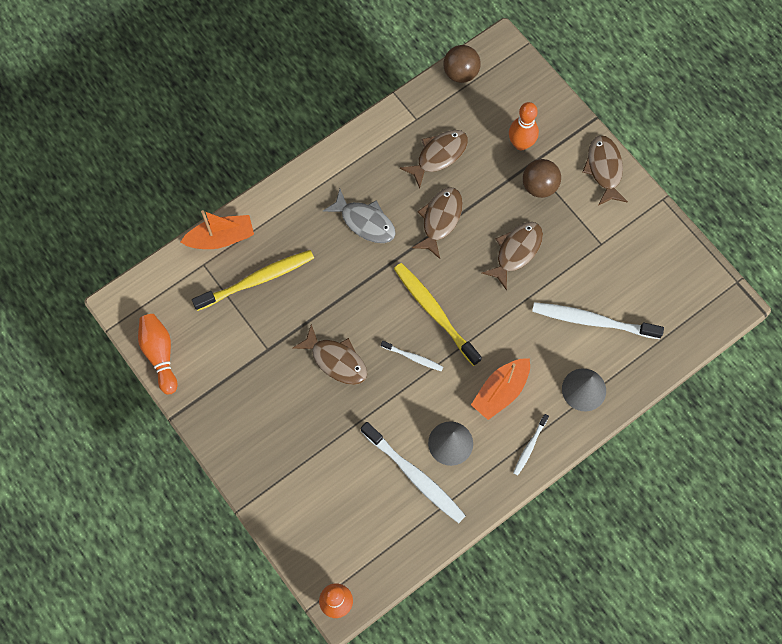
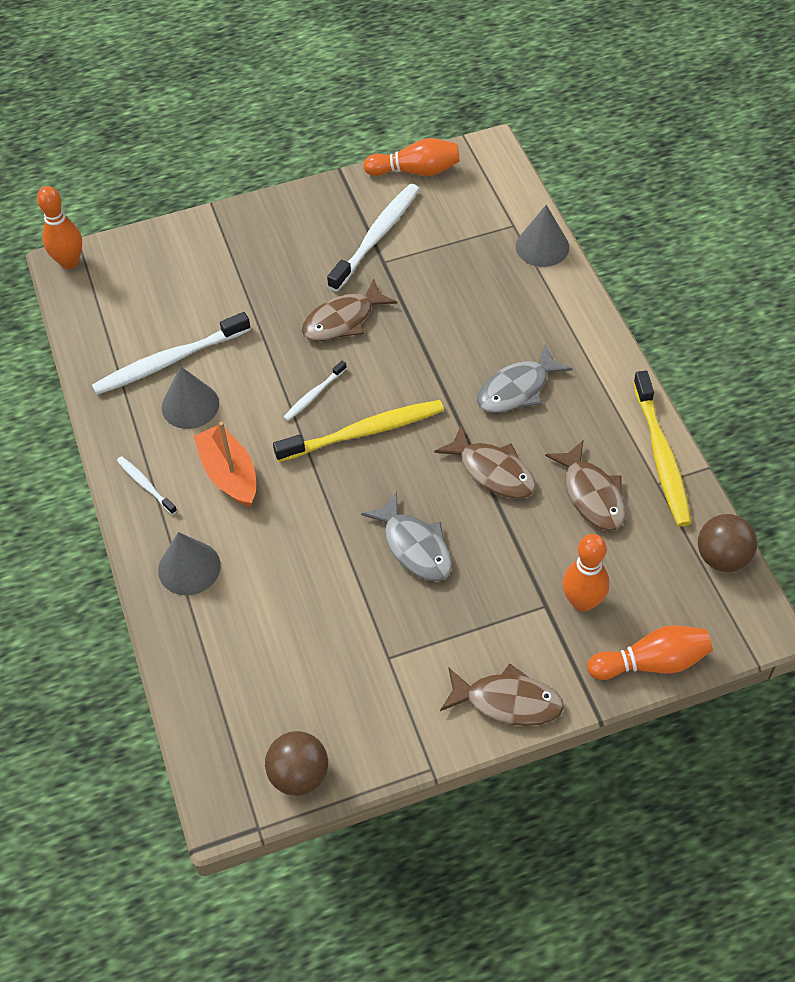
camera: 110 degrees right, 15 degrees down
orange boat [180,210,254,249] -> grey cone [516,205,569,267]
yellow toothbrush [192,250,314,311] -> yellow toothbrush moved to [633,371,691,526]
brown fish [482,222,543,291] -> grey fish [361,492,452,581]
brown ball [523,159,561,198] -> brown ball moved to [265,731,328,796]
white toothbrush [532,302,664,339] -> white toothbrush moved to [327,184,419,292]
none -> orange bowling pin [587,625,713,680]

